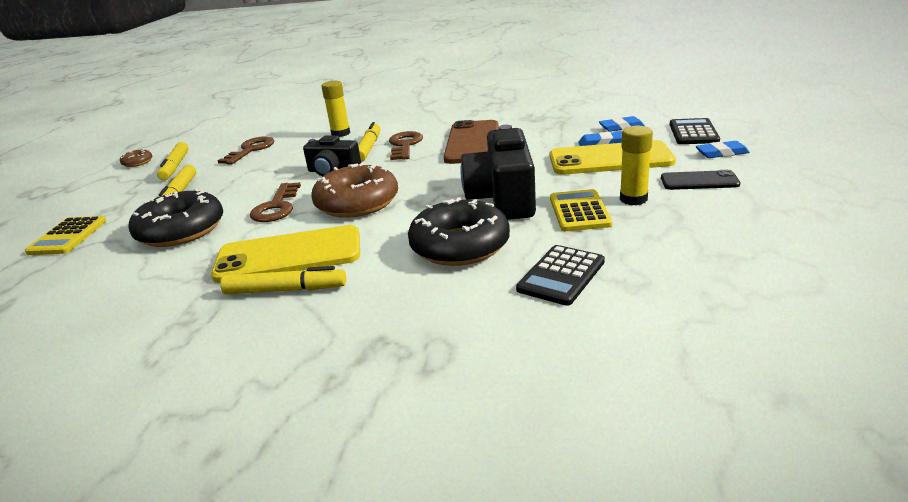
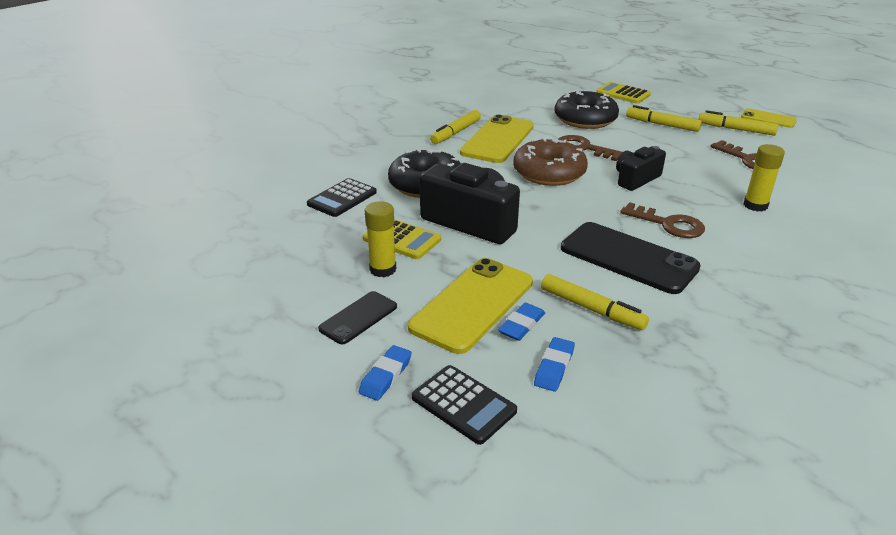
camera: 120 degrees right, 5 degrees up
brown donut [120,149,152,167] -> yellow phone [741,108,797,128]
yellow marker [358,122,380,162] -> yellow marker moved to [541,274,649,330]
brown phone [444,120,499,164] -> black phone [561,222,701,294]
black calculator [516,245,605,306] -> black calculator turned 120 degrees counterclockwise [307,178,377,217]

